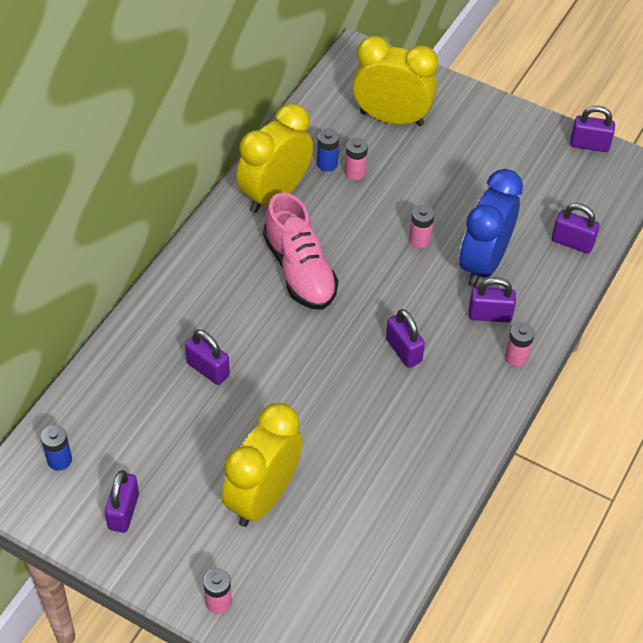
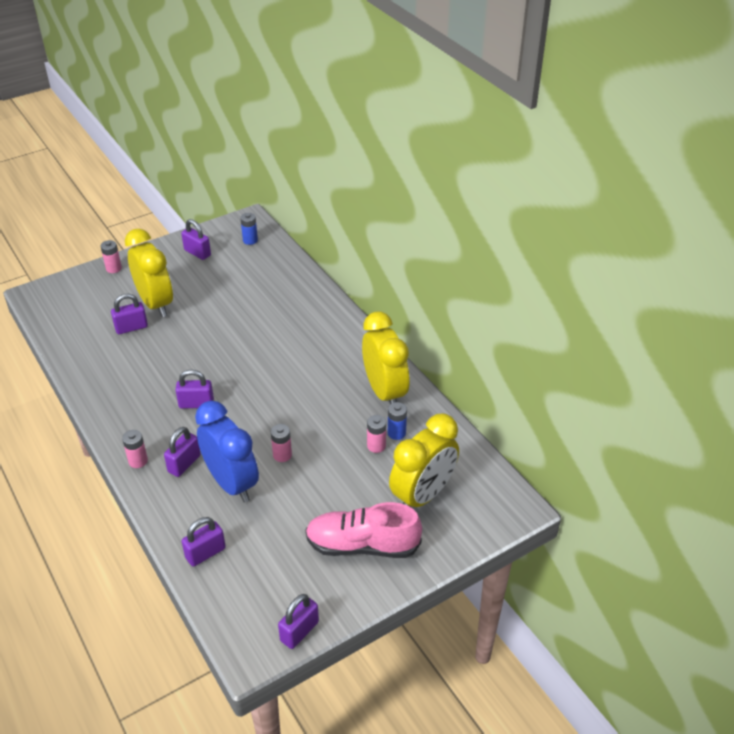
camera: 120 degrees right, 10 degrees down
purple padlock [185,330,230,385] -> purple padlock moved to [111,294,148,334]
pink shoe [263,192,338,310] -> pink shoe moved to [305,502,422,558]

